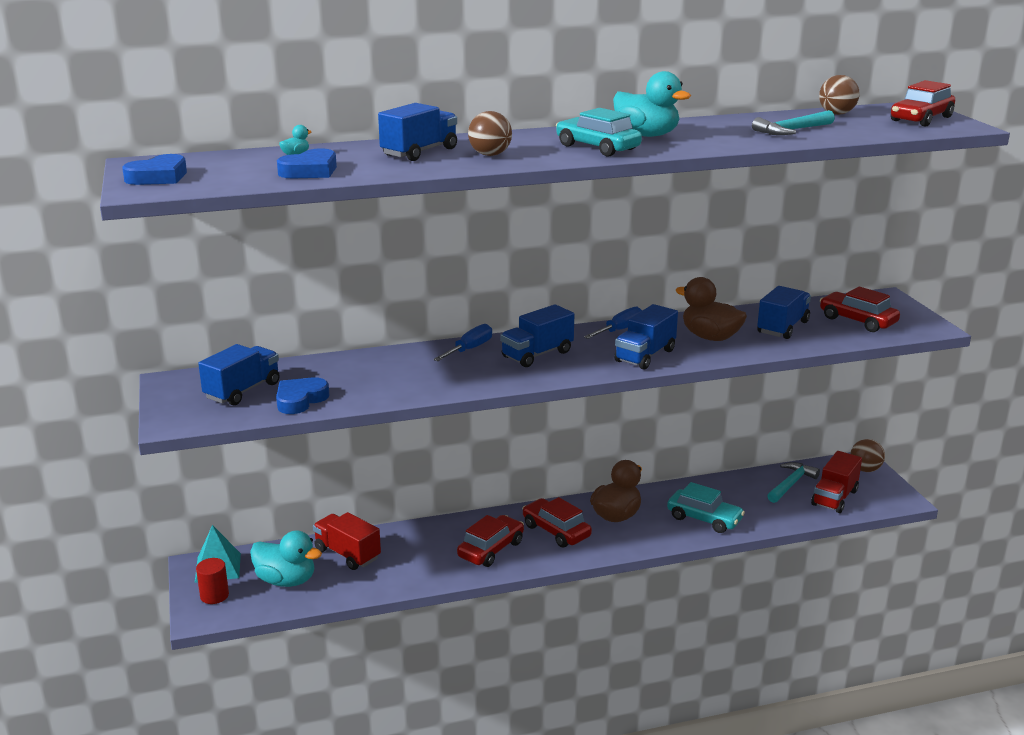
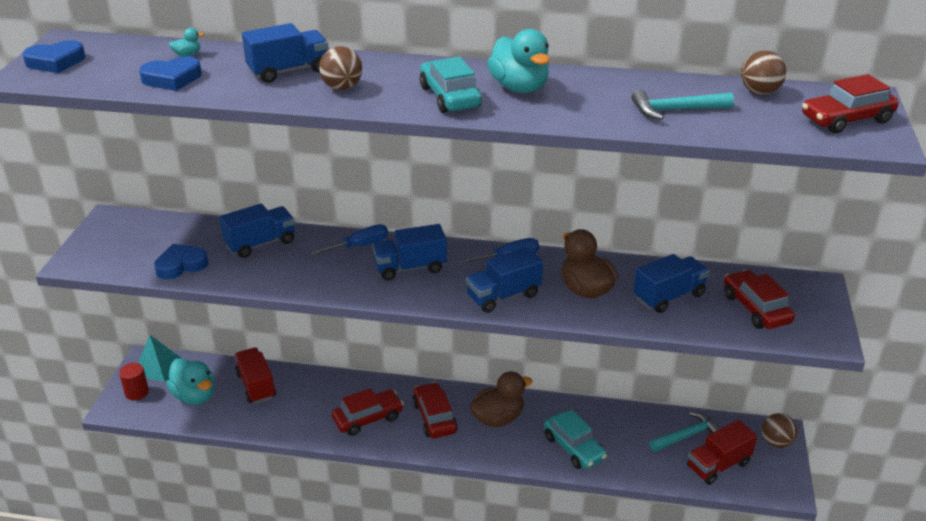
camera: 25 degrees right, 10 degrees up
blue truck [198,344,280,405] -> blue truck moved to [219,203,295,258]

